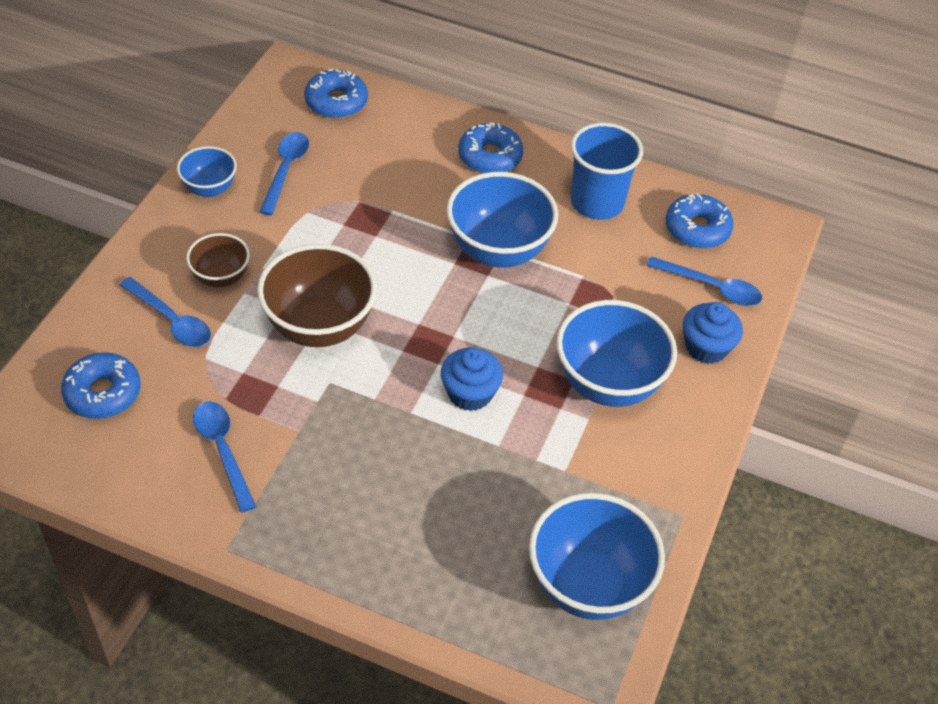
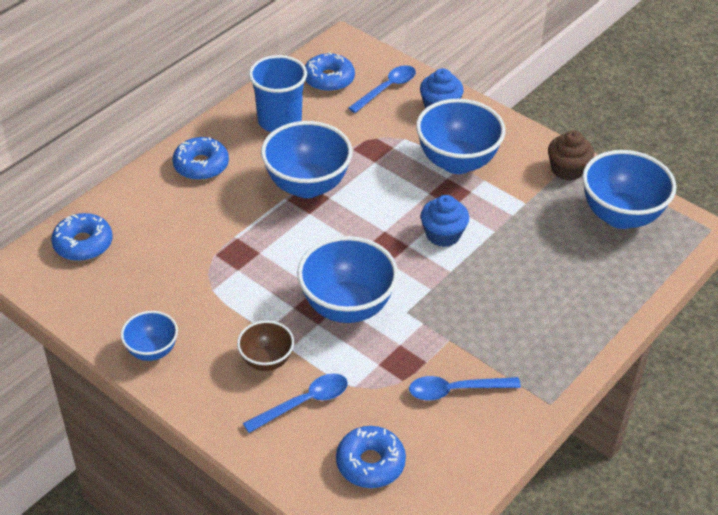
camera: 70 degrees left, 5 degrees down
brown bowl [257,244,377,347] -> blue bowl [297,236,398,323]
blue spoon [259,132,309,215] -> none
none -> brown cupcake [548,130,594,181]

